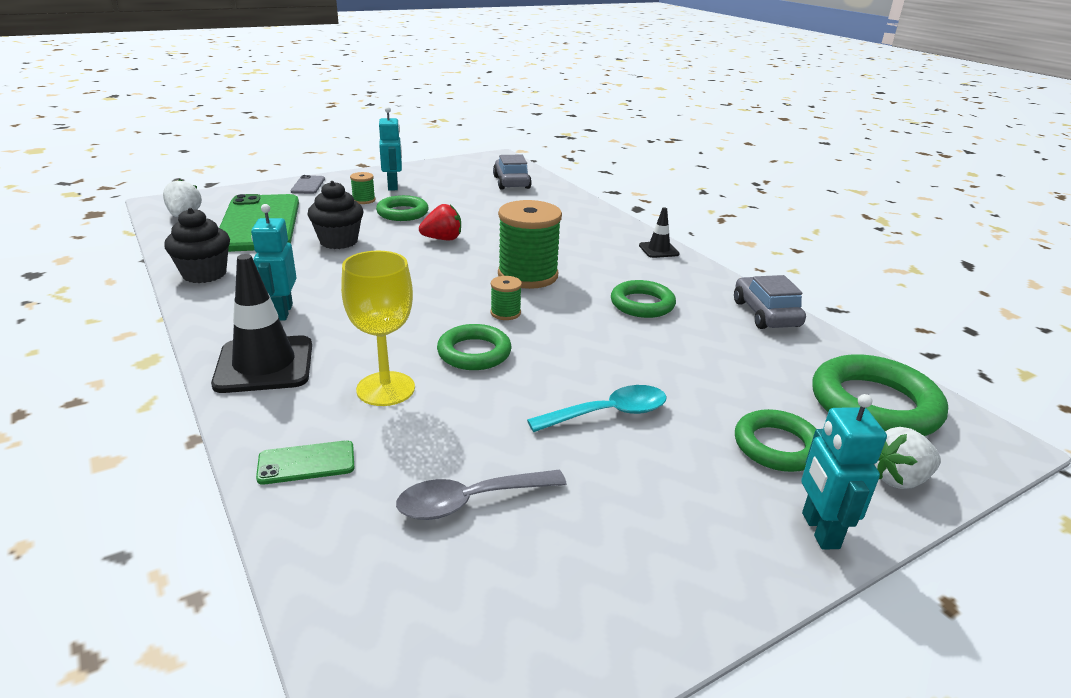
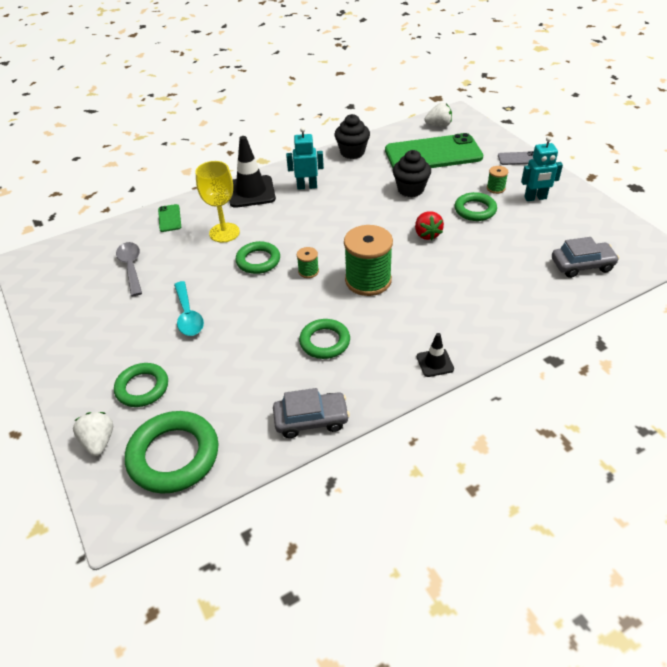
camera: 95 degrees right, 15 degrees up
turquoise robot [801,394,887,550] -> none

